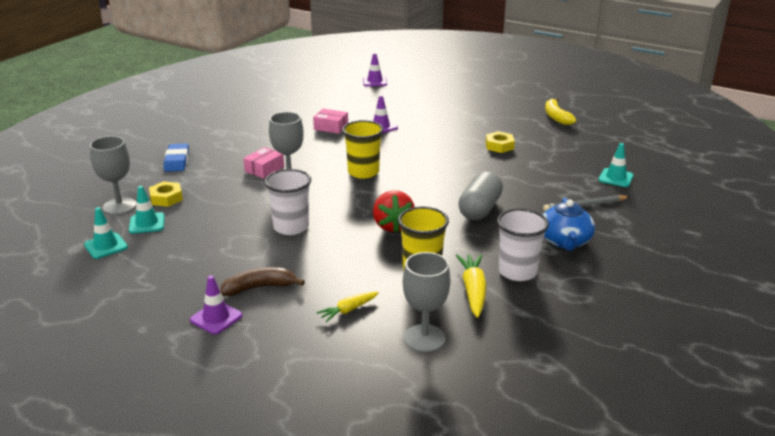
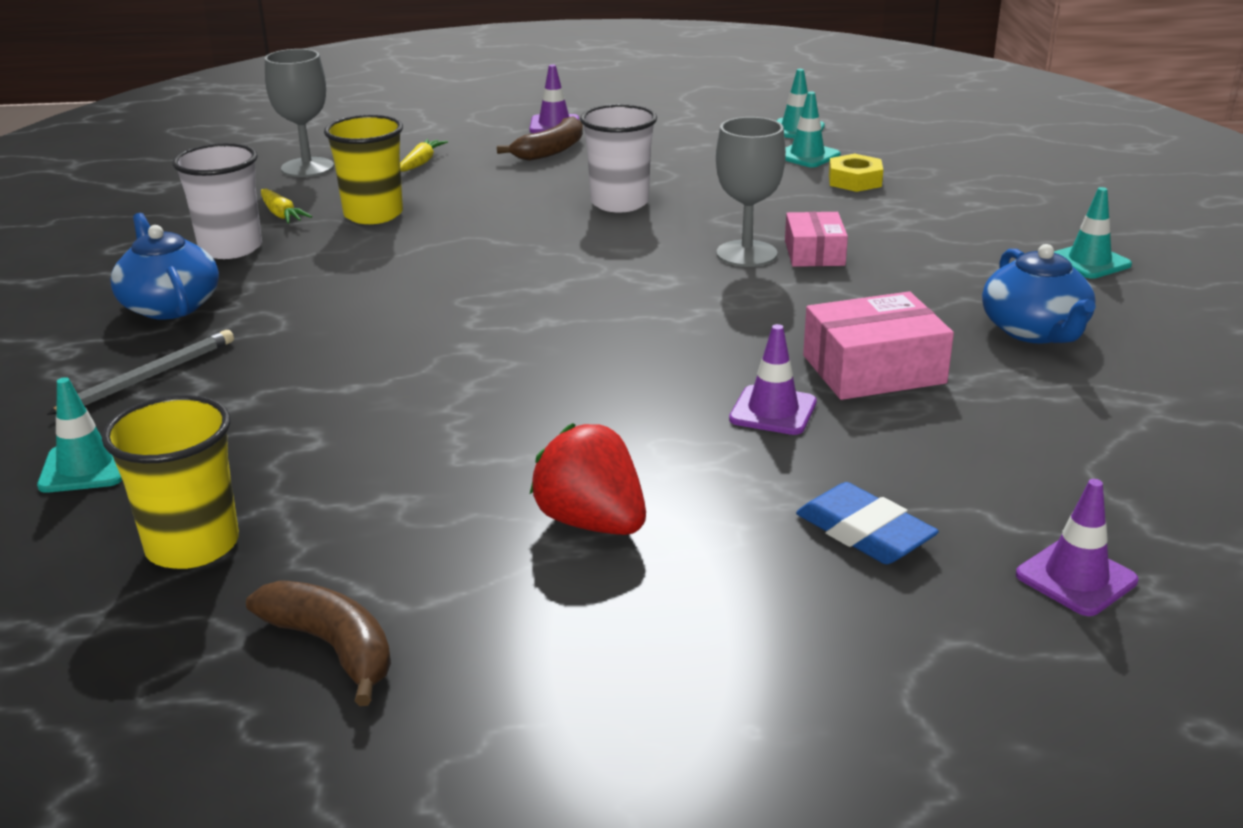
camera: 145 degrees right, 0 degrees up
grey goblet [90,136,136,215] -> none
blue eraser [164,143,189,172] -> blue eraser moved to [796,482,939,564]
pink box [313,109,348,134] -> pink box [803,292,954,400], size x1.53
yellow cup [342,120,383,179] -> yellow cup moved to [102,395,239,569]
red strawberry [373,190,415,232] -> red strawberry moved to [529,423,646,535]
yellow carrot [456,254,487,318] -> yellow carrot [261,188,312,224], size x0.63
grey capsule [458,171,503,220] -> none
yellow nut [485,131,515,153] -> none
yellow banana [545,98,576,125] -> brown banana [246,580,391,706]
none -> blue teapot [982,244,1096,344]
none -> turquoise traffic cone [1054,187,1132,279]

